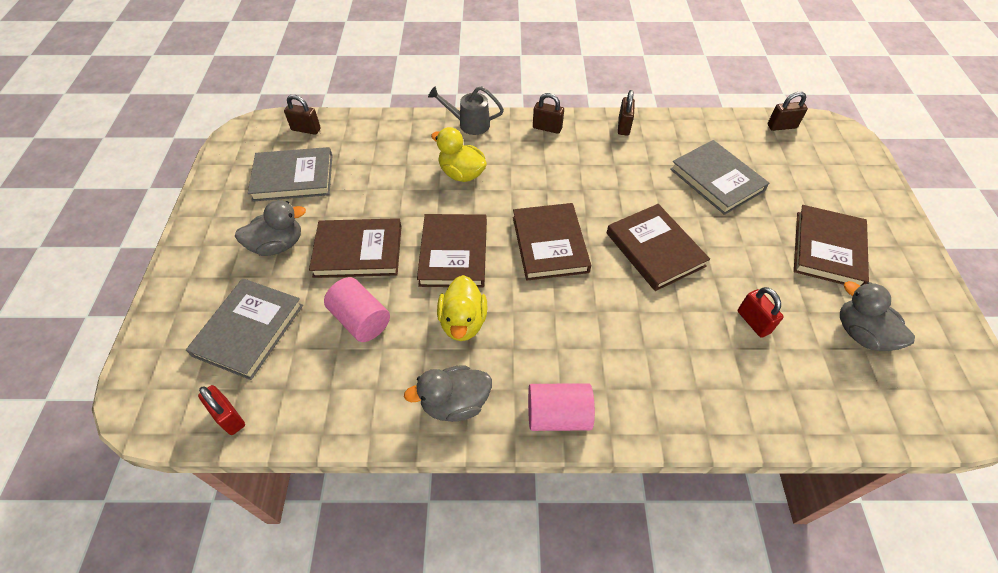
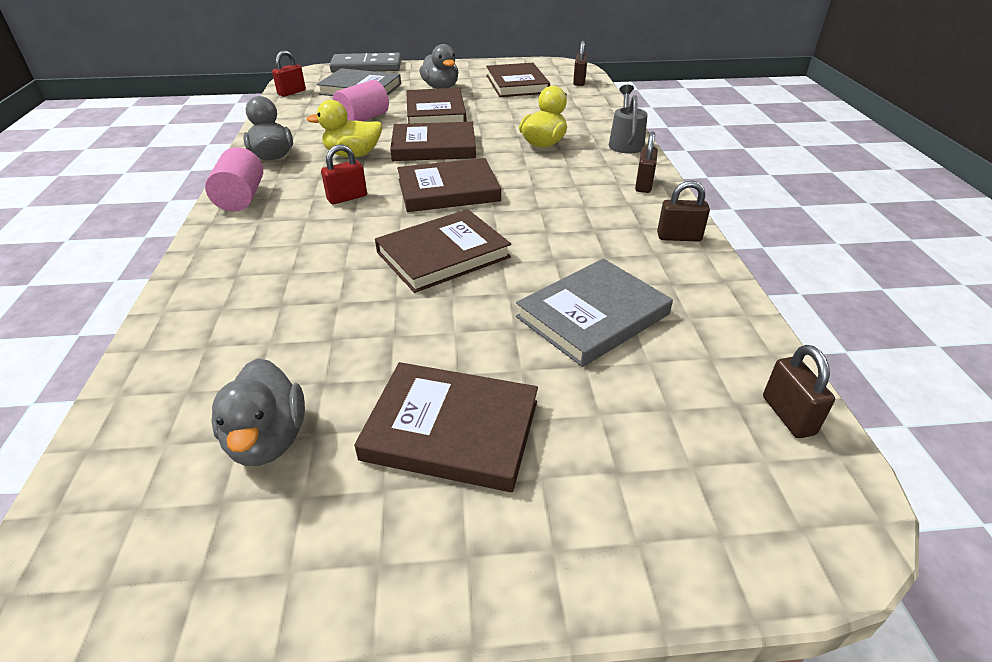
camera: 85 degrees right, 15 degrees down
grey book [248,147,333,202] -> brown book [486,63,550,97]
red padlock [738,287,784,338] -> red padlock moved to [321,144,367,204]
grey duck [840,281,915,351] -> grey duck turned 120 degrees clockwise [211,358,305,466]
none -> grey domino [329,53,401,72]

